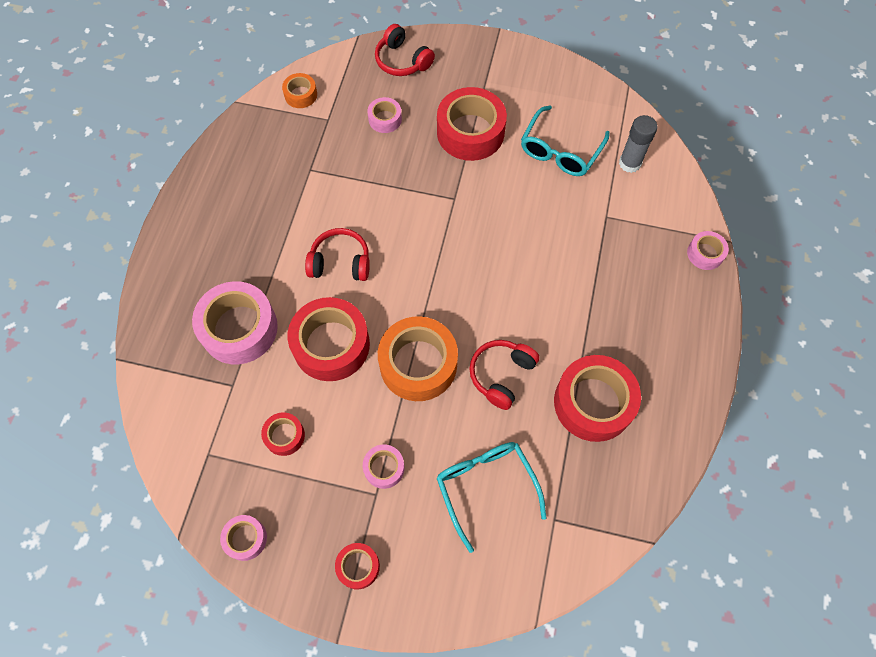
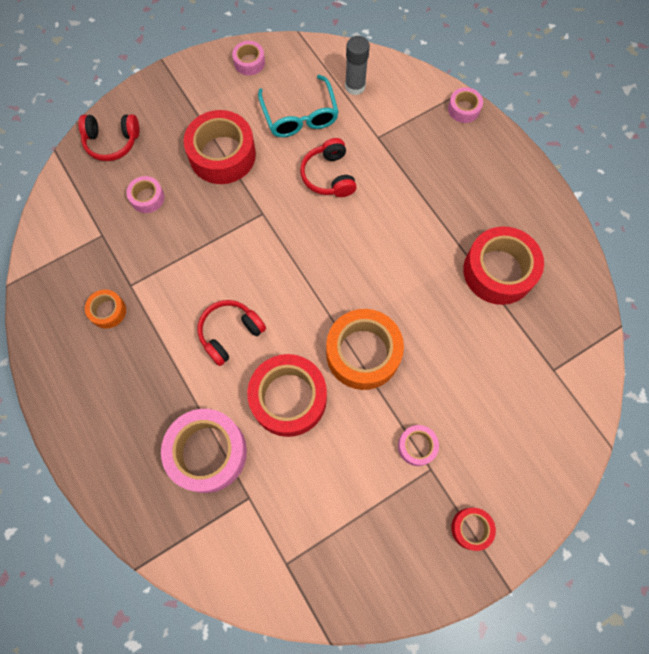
camera: 45 degrees left, 5 degrees up
pink tape [220,515,267,561] -> pink tape moved to [232,41,265,75]
red tape [261,413,305,456] -> none
orange tape [282,73,317,108] -> orange tape moved to [85,290,126,329]
turquoise glasses [437,442,547,553] -> none
red headphones [469,340,540,410] -> red headphones moved to [300,138,357,197]

